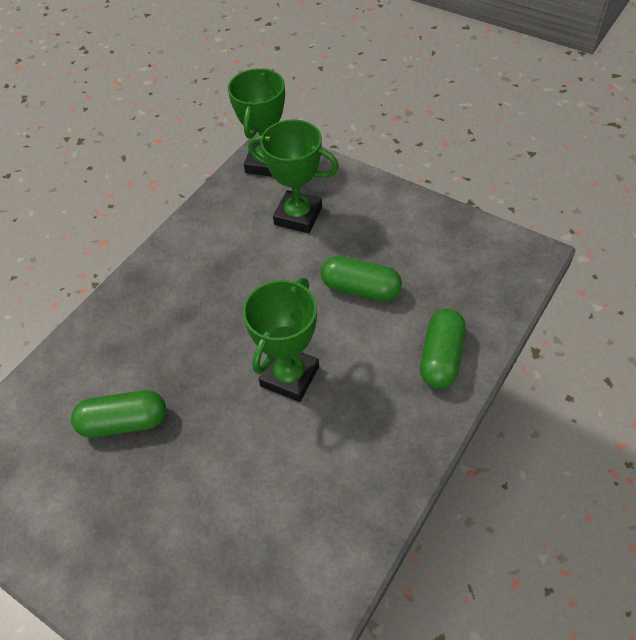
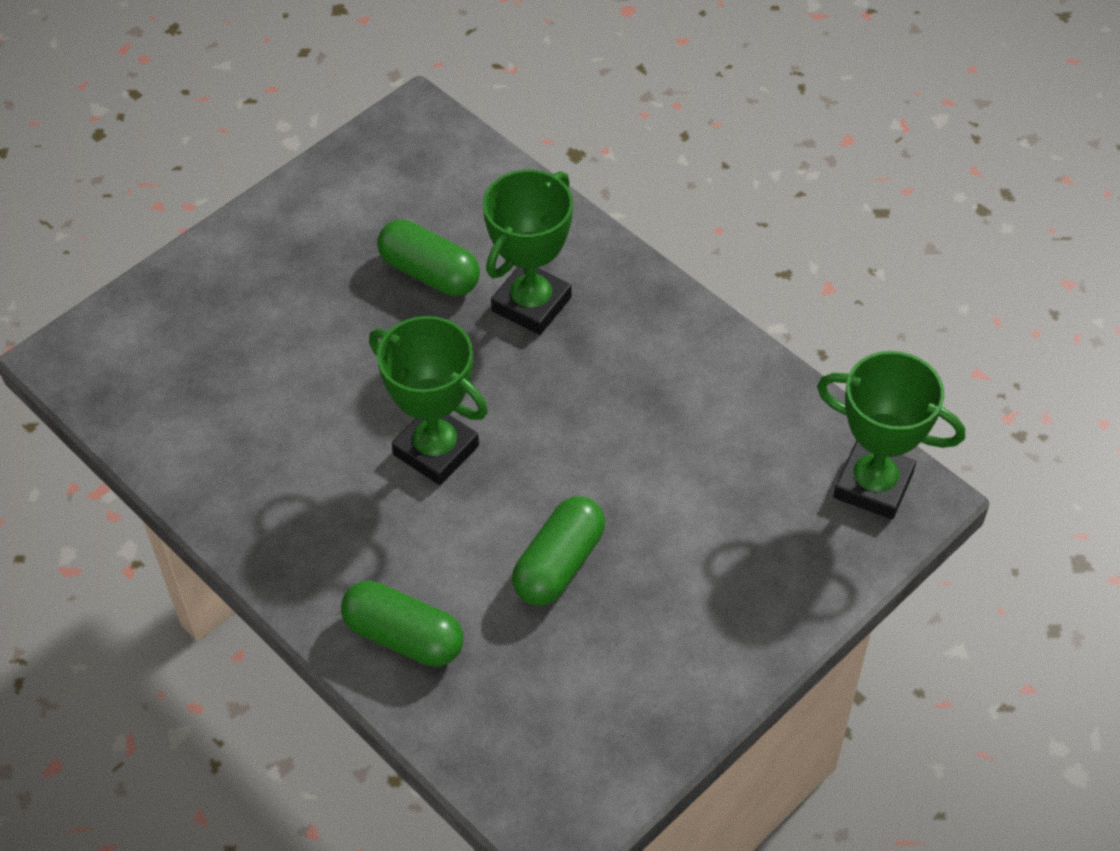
camera: 100 degrees right, 0 degrees up
green capsule [71,390,166,438] -> green capsule turned 60 degrees counterclockwise [377,220,480,296]
green trophy [248,119,339,233] -> green trophy moved to [483,170,573,335]

